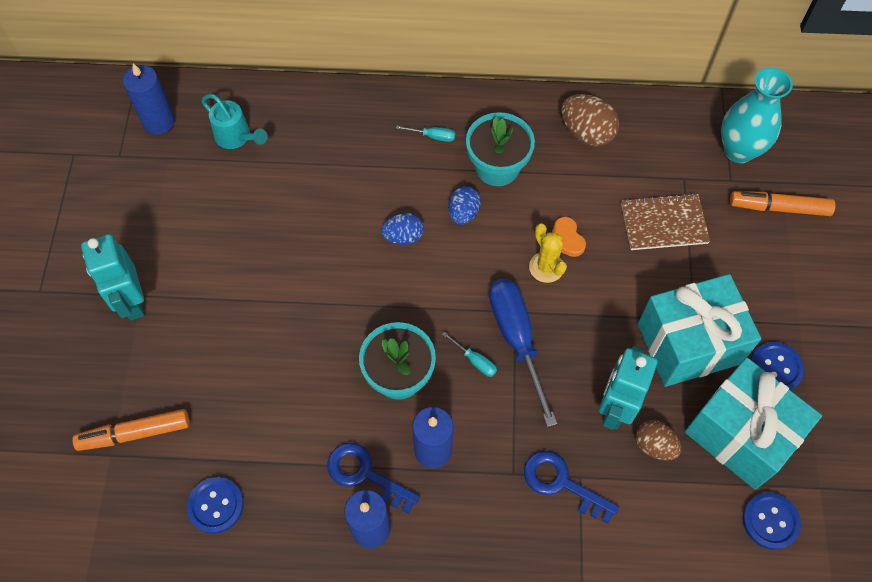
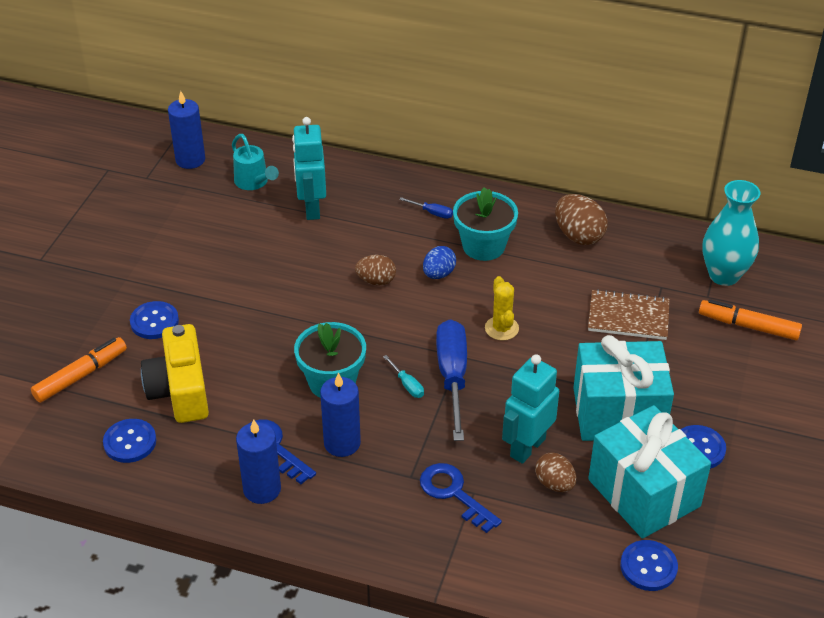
camera: 15 degrees right, 20 degrees down
orange marker [73,409,189,451] -> orange marker turned 135 degrees clockwise [31,337,127,403]
turquoise robot [81,234,145,321] -> turquoise robot moved to [292,117,326,220]
blue egg [381,213,424,245] -> brown egg [355,255,396,285]
turquoise screwdriver [396,126,455,142] -> blue screwdriver [399,197,453,219]
orange heart [552,217,586,257] -> none
none -> blue button [130,301,179,339]
none -> yellow camera [141,324,209,423]

